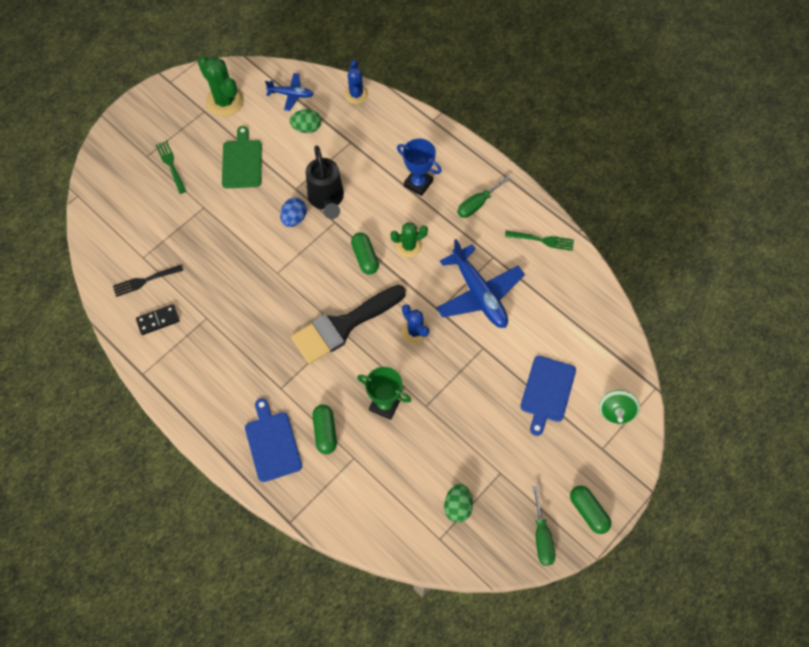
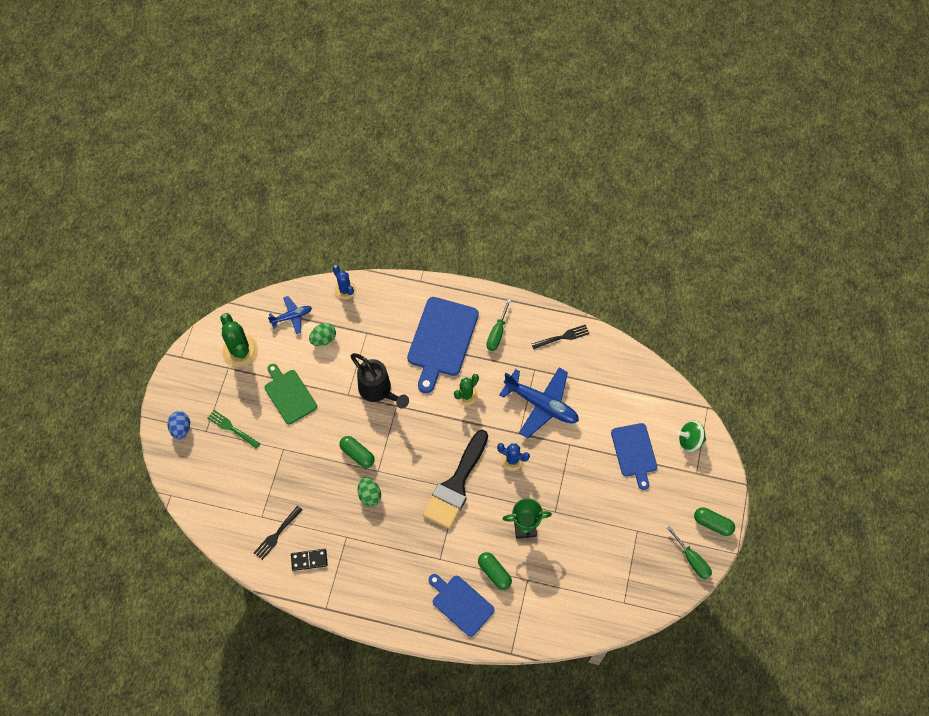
camera: 30 degrees left, 0 degrees up
black domino [136,304,179,335] -> black domino turned 45 degrees clockwise [291,549,328,571]
green cactus [198,56,244,117] -> green cactus turned 45 degrees clockwise [220,313,258,367]
blue egg [280,198,307,227] -> blue egg moved to [168,411,190,440]
green capsule [351,232,379,275] -> green capsule moved to [340,436,375,468]
blue trophy [397,139,442,196] -> blue cutting board [407,297,479,393]
green egg [444,484,473,523] -> green egg moved to [358,477,381,507]
green fork [505,231,574,251] -> black fork [532,325,590,349]
green spinning top [599,390,640,424] -> green spinning top turned 105 degrees clockwise [677,420,706,452]

